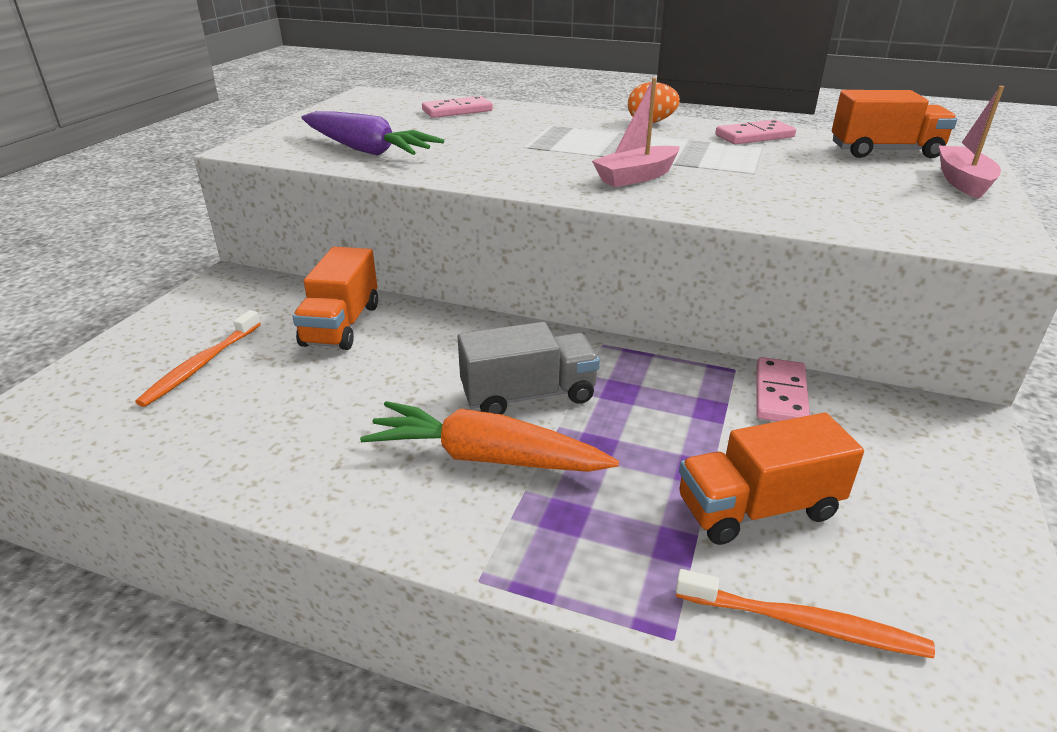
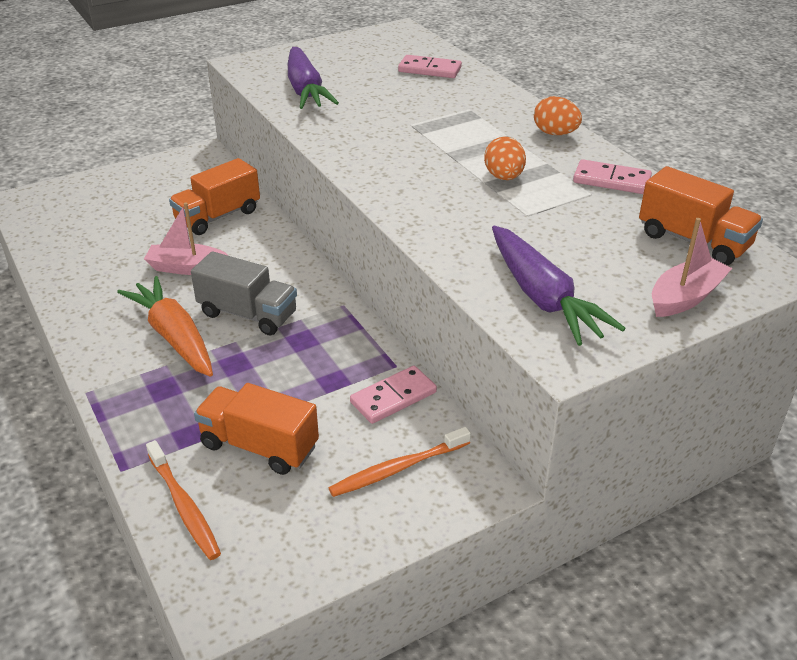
camera: 40 degrees right, 5 degrees up
orange toothbrush [135,310,261,407] -> orange toothbrush moved to [329,427,471,497]
pink boat [592,78,679,187] -> pink boat moved to [144,203,229,275]
none -> orange egg [484,137,526,180]
none -> purple carrot [492,226,626,346]

